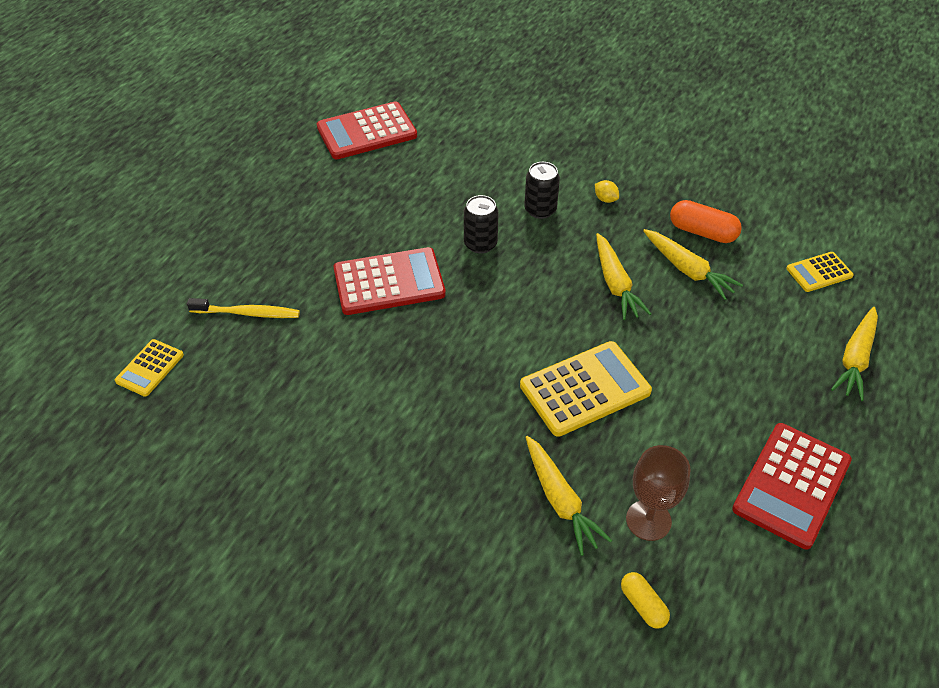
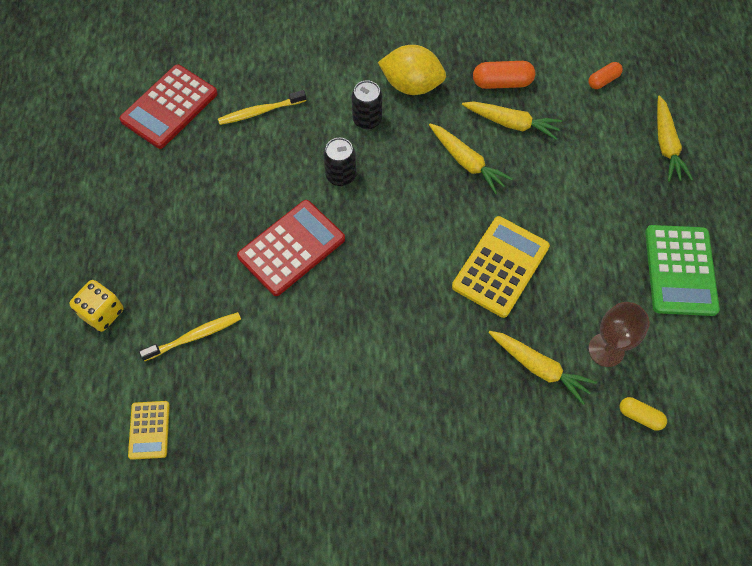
camera: 30 degrees left, 15 degrees up
yellow lemon [595,180,619,203] -> yellow lemon [378,45,446,95], size x2.50
red calculator [732,423,852,549] -> green calculator [645,225,720,316]
yellow calculator [786,252,854,292] -> orange capsule [588,62,623,89]
none -> yellow dice [69,280,124,332]
none -> yellow toothbrush [218,90,306,125]

